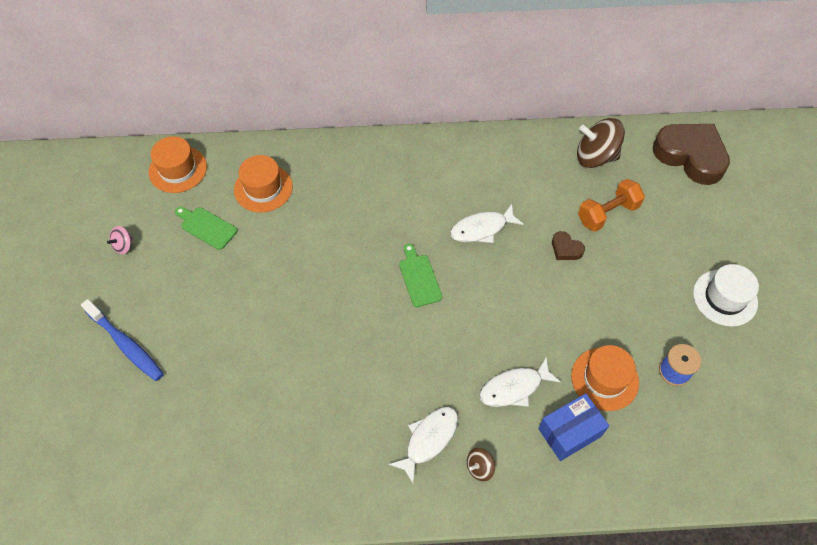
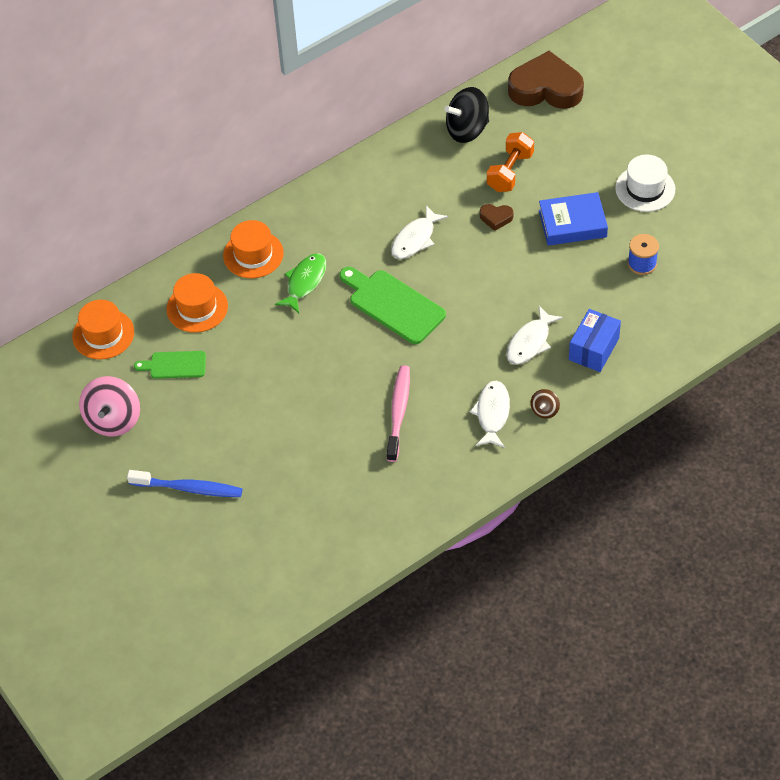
camera: 30 degrees left, 5 degrees down
pink spinning top [107,226,133,254] -> pink spinning top [79,376,140,436], size x2.07
green cutting board [399,244,442,307] -> green cutting board [339,267,446,344], size x1.69
orange hat [571,345,639,411] -> orange hat moved to [223,220,284,278]
brown spinning top [577,118,625,168] -> black spinning top [445,87,489,143]
none -> green fish [275,253,326,313]
none -> pink toothbrush [387,365,410,462]
none -> blue book [539,192,608,246]

